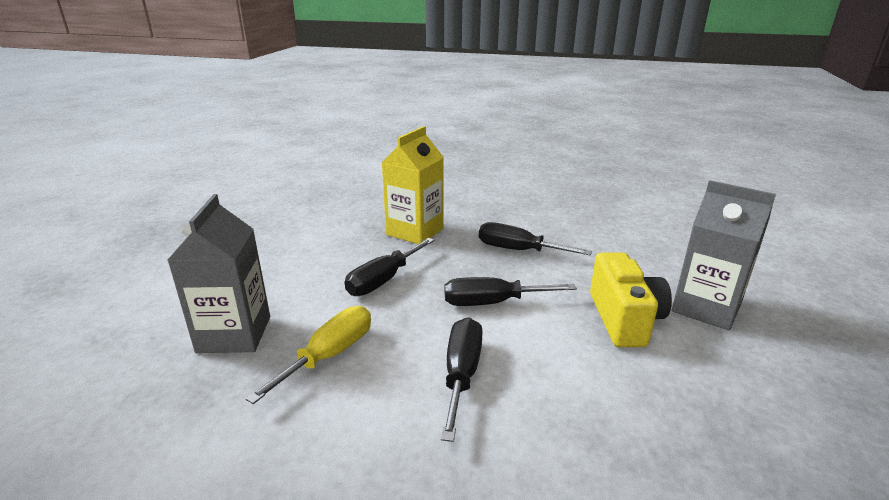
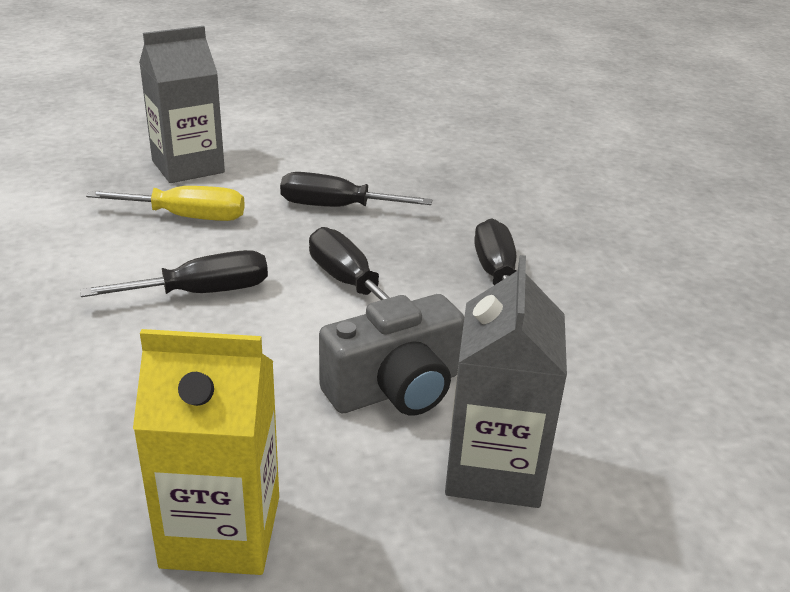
camera: 60 degrees right, 5 degrees up
yellow carton [381,126,444,244] -> yellow carton moved to [133,329,279,575]
yellow camera [590,252,672,347] -> grey camera [319,294,464,415]

